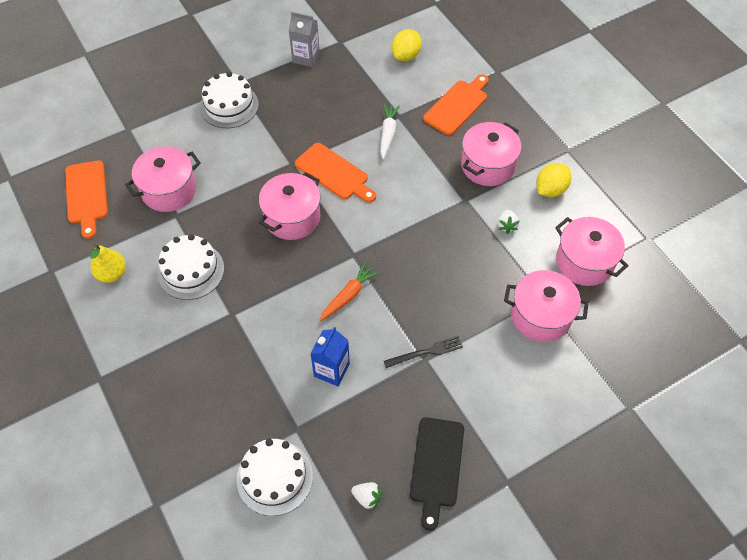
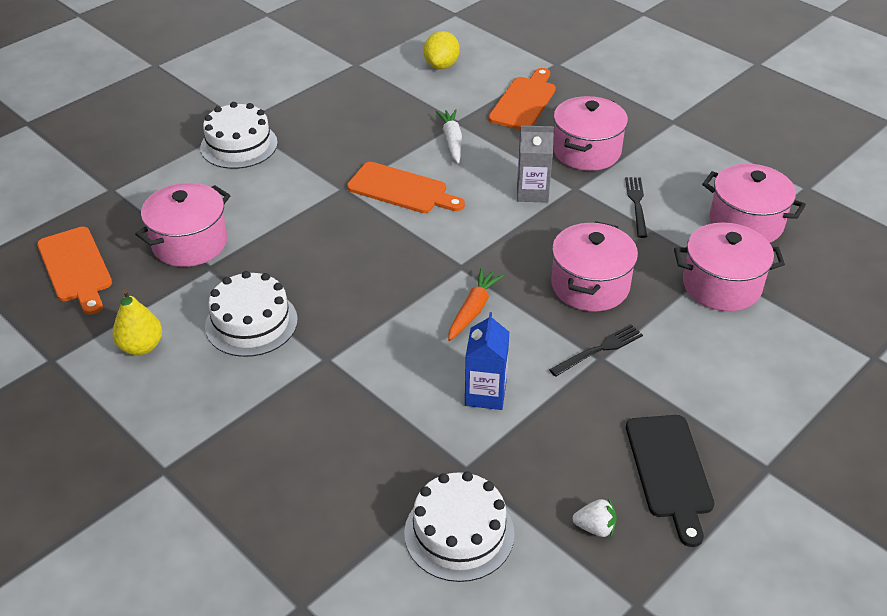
camera: 15 degrees left, 15 degrees down
pink pot [259,172,321,240] -> pink pot moved to [551,221,638,312]
grey carton [289,12,320,67] -> grey carton moved to [517,126,554,203]
white strawberry [498,210,519,234] -> black fork [625,177,647,238]
yellow lemon [536,163,571,197] -> none

